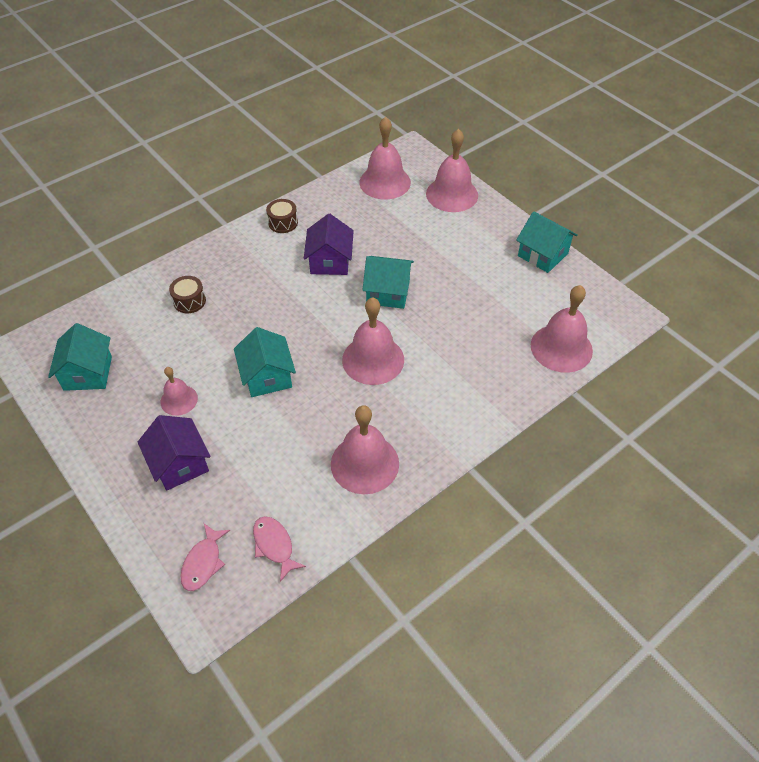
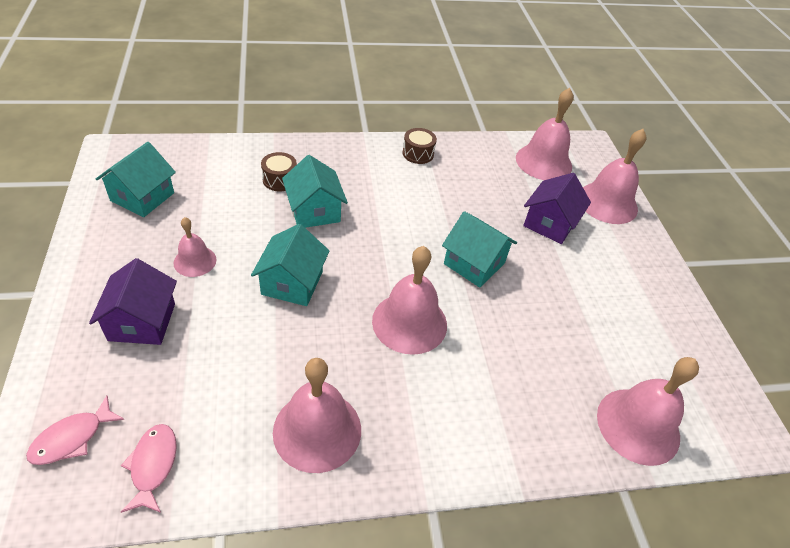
camera: 25 degrees right, 5 degrees down
purple house [304,214,354,275] -> purple house moved to [523,173,591,244]
turquoise house [516,211,578,273] -> turquoise house moved to [282,155,348,228]

